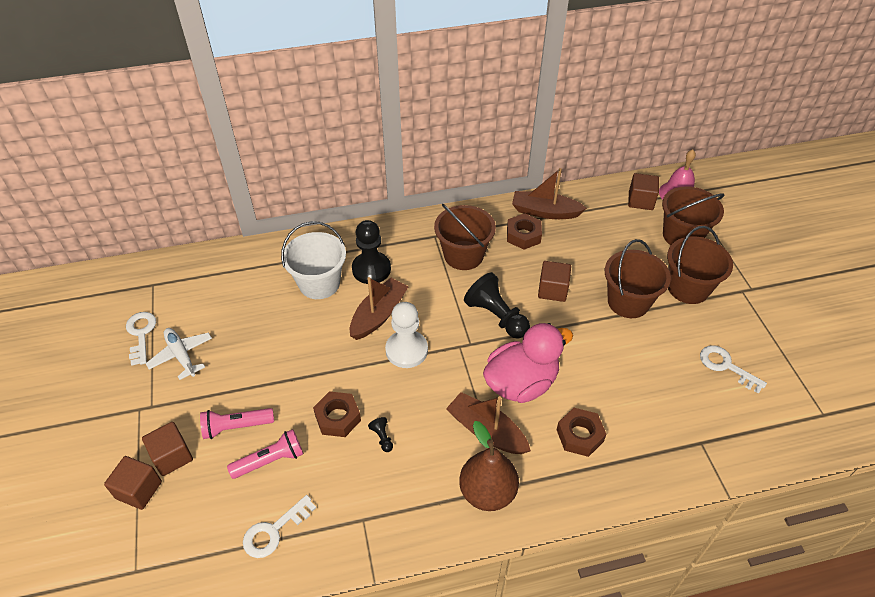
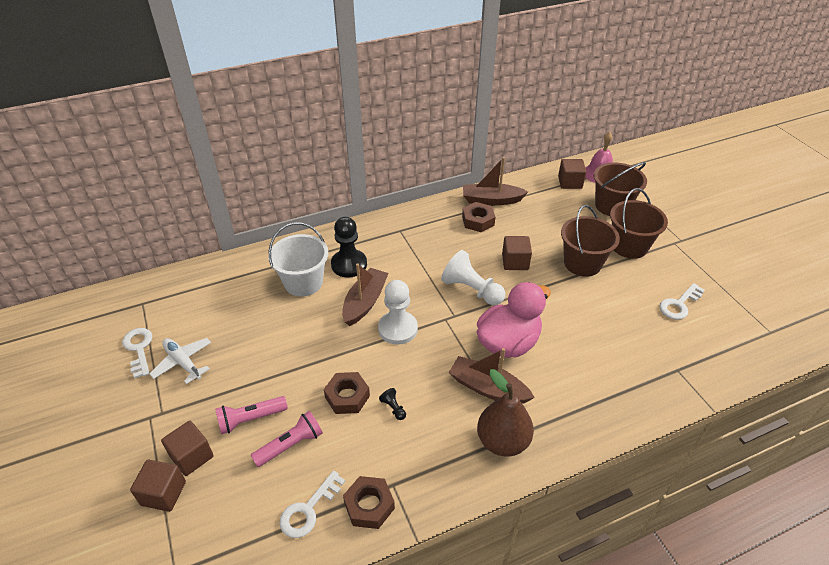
camera: 10 degrees left, 5 degrees down
brown bucket [434,204,496,270] -> none
black pawn [464,272,530,339] -> white pawn [441,250,505,305]
brown nut [557,408,606,457] -> brown nut moved to [343,476,395,529]
white key [700,345,767,394] -> white key turned 75 degrees counterclockwise [659,283,705,320]

